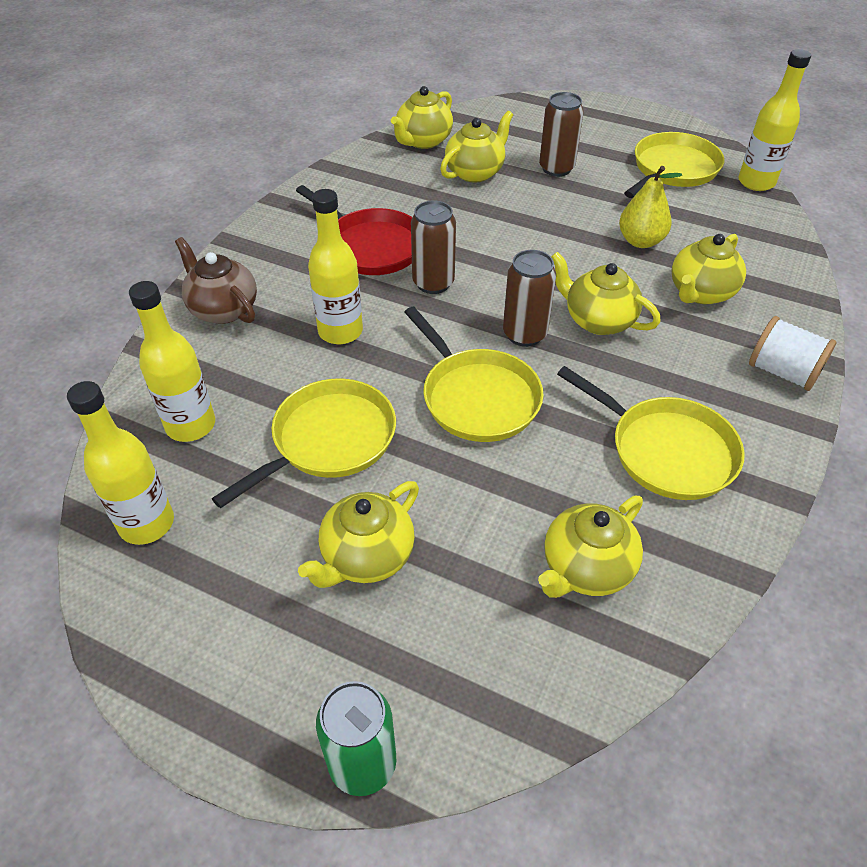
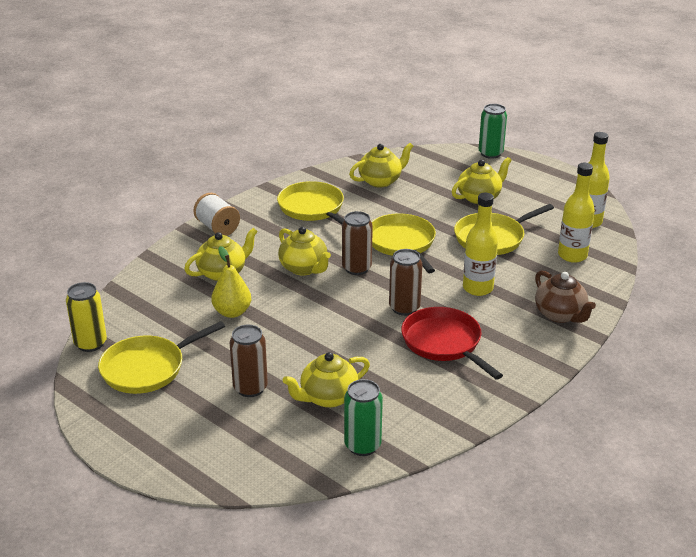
camera: 165 degrees left, 15 degrees down
yellow teapot [391,86,453,149] -> green can [344,379,383,456]
yellow bottle [738,49,811,191] -> yellow can [66,282,107,352]

